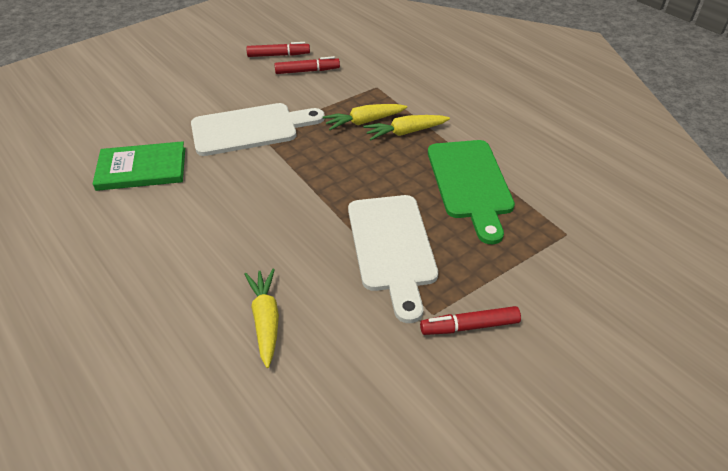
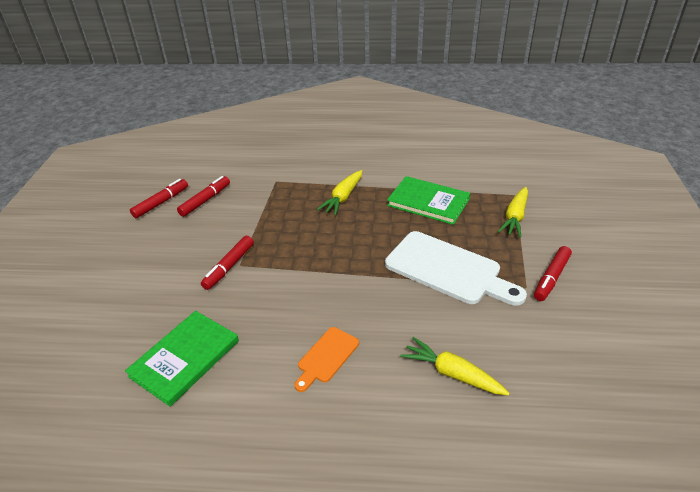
camera: 45 degrees left, 5 degrees down
white cutting board [191,103,325,156] -> red marker [201,236,254,290]
yellow carrot [323,104,407,130] -> yellow carrot moved to [498,187,528,238]
green cutting board [428,140,515,244] -> green book [387,176,470,225]
none -> orange cutting board [294,327,359,392]

